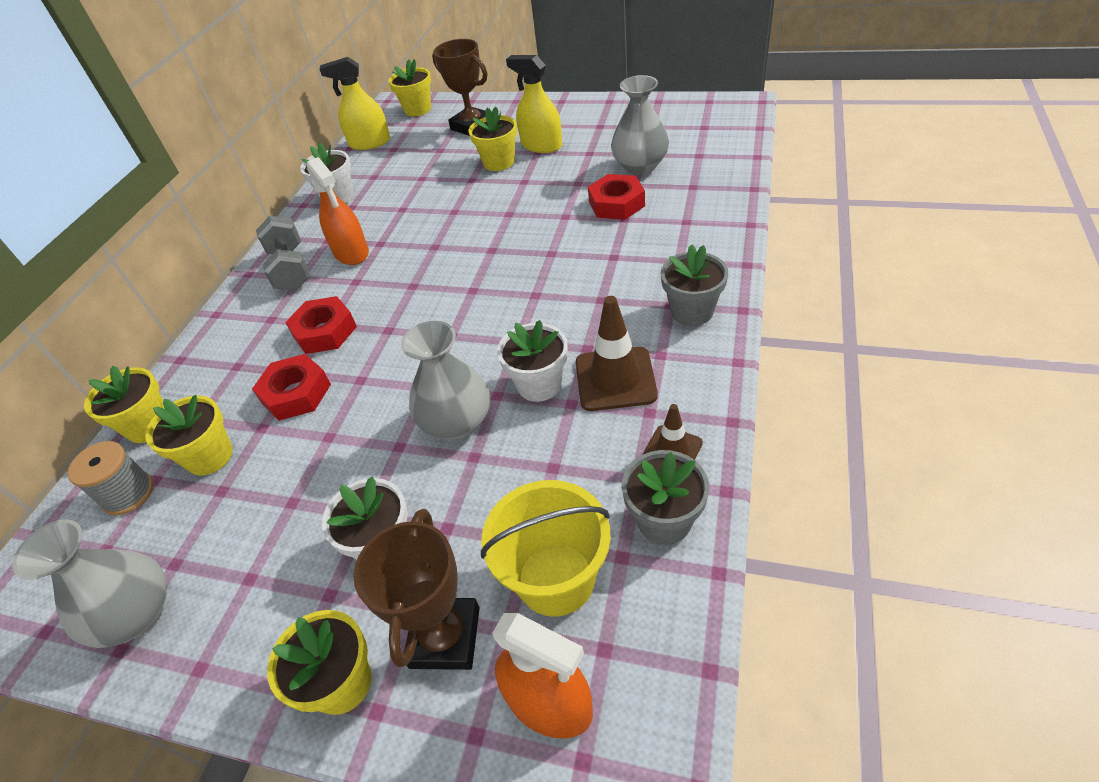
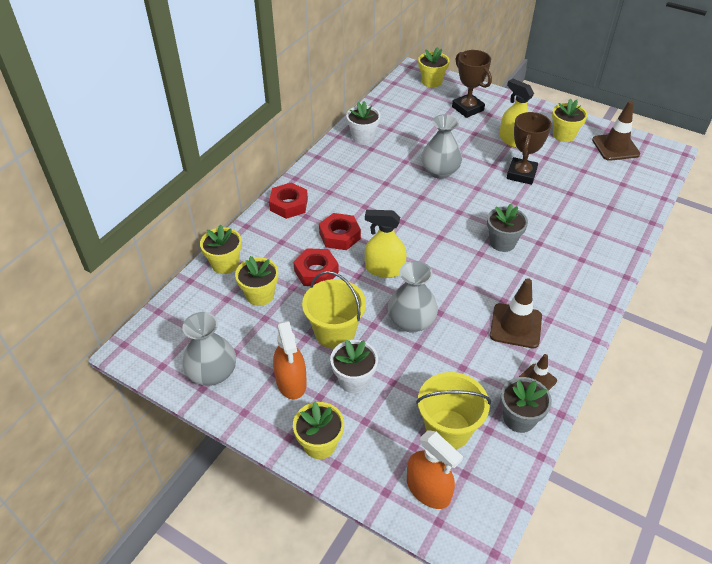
camera: 10 degrees right, 0 degrees up
grey spool [68,441,154,515] -> none
grey dumbbell [256,216,310,291] -> none
orange spray bottle [307,157,369,265] -> orange spray bottle moved to [273,320,307,400]
yellow spray bottle [319,57,390,150] -> yellow spray bottle moved to [365,210,407,278]
brown trophy [353,509,480,670] -> brown trophy moved to [507,112,552,185]
yellow flower pot [468,106,517,171] -> yellow flower pot moved to [552,99,588,142]
white flower pot [497,320,568,402] -> none
red nut [588,174,645,220] -> red nut moved to [269,182,308,219]
grey vase [611,75,669,175] -> grey vase moved to [421,114,462,179]
grey flower pot [661,244,728,326] -> grey flower pot moved to [487,204,528,252]
none -> yellow bucket [302,271,366,349]
none -> brown traffic cone [592,101,640,161]

